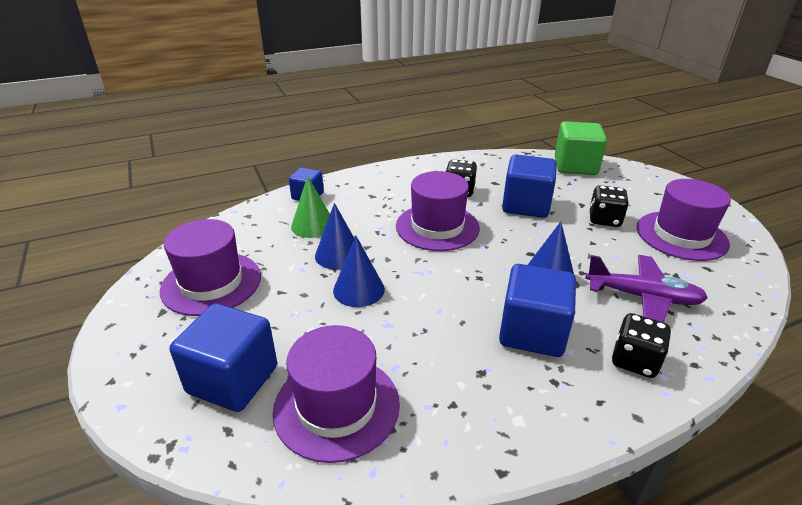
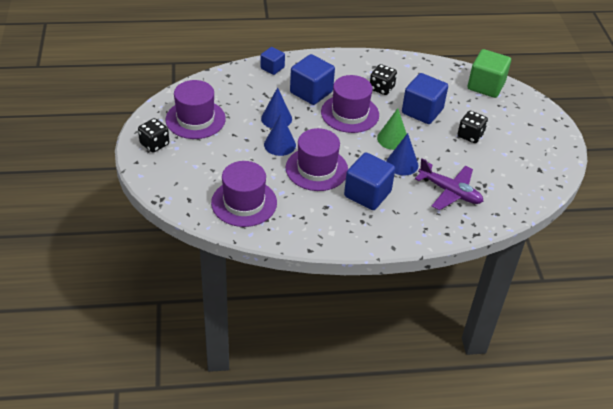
camera: 15 degrees right, 10 degrees up
blue cube [170,303,277,412] -> blue cube moved to [290,54,335,105]
green cone [291,176,330,238] -> green cone moved to [377,108,407,150]
black dice [612,313,671,378] -> black dice moved to [138,118,169,153]
purple hat [637,179,731,261] -> purple hat moved to [286,128,348,191]

